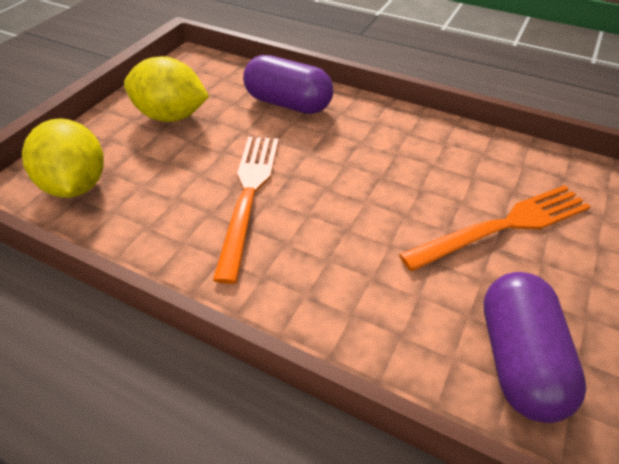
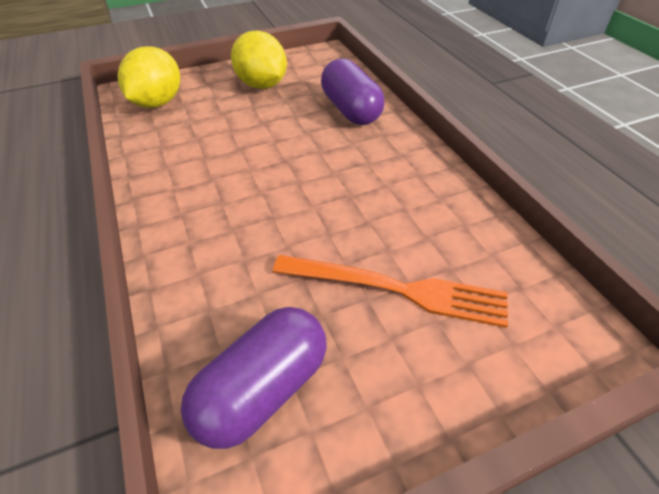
camera: 40 degrees right, 0 degrees up
orange fork [213,137,279,284] -> none

